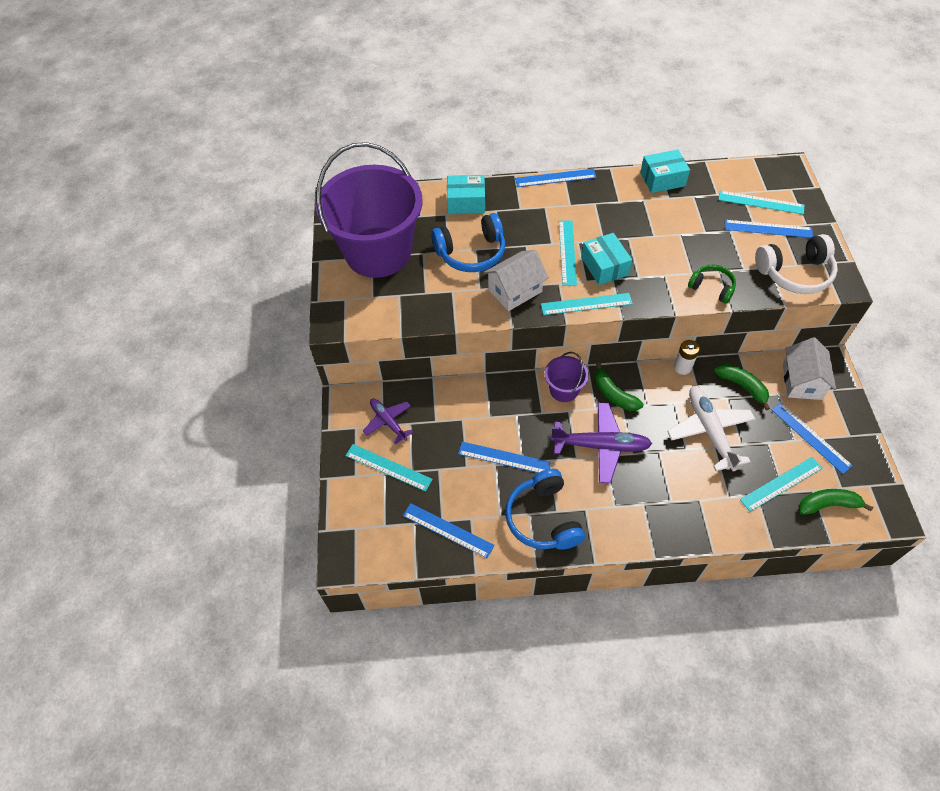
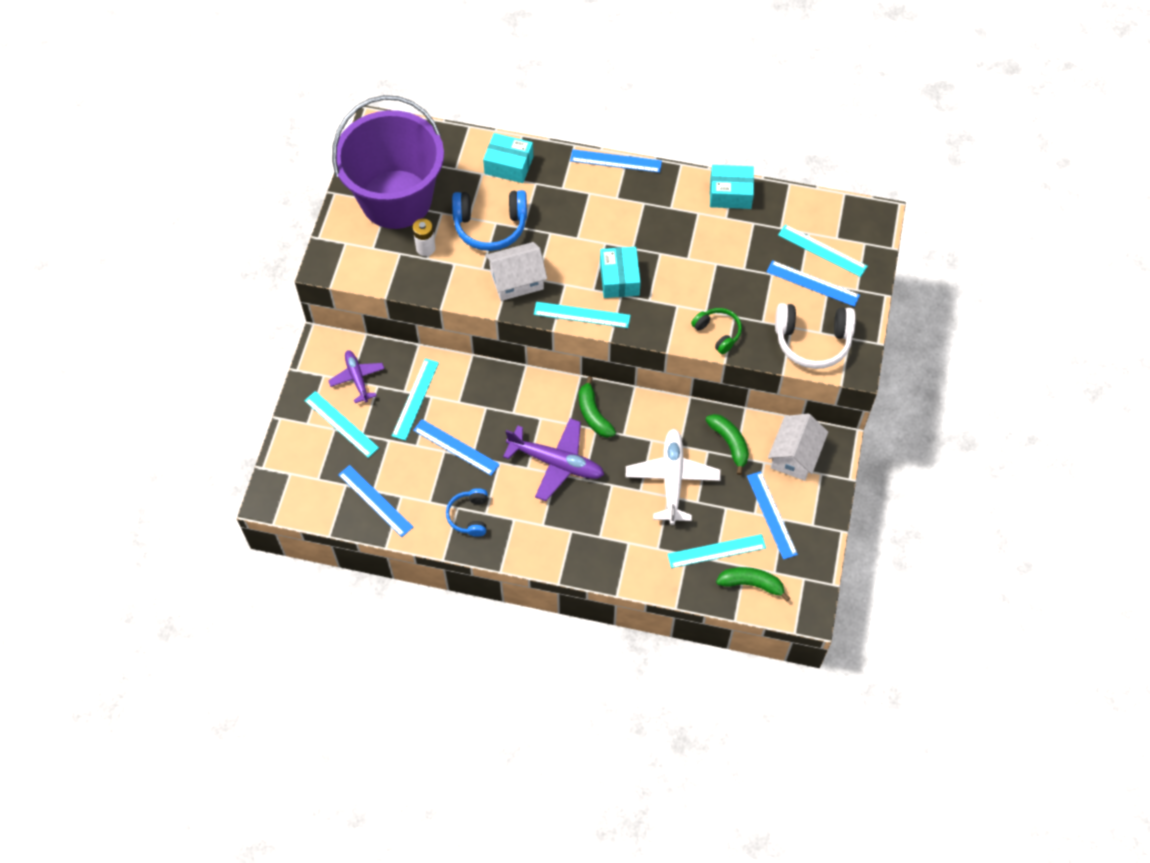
camera: 15 degrees right, 5 degrees up
blue headphones [505,469,585,550] -> blue headphones [446,488,488,537], size x0.60
purple bucket [545,352,589,402] -> none
turquoise ruler [559,220,577,285] -> turquoise ruler moved to [392,358,439,441]
white battery [674,340,700,375] -> white battery moved to [412,218,436,256]

